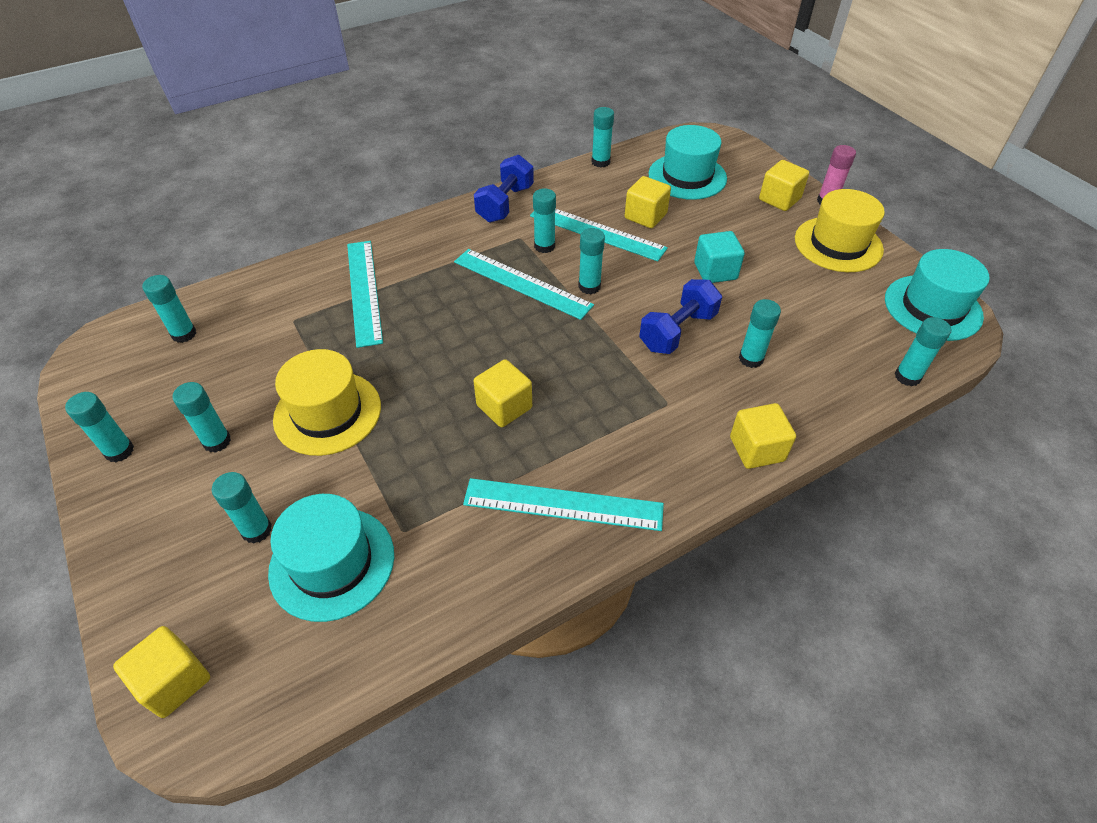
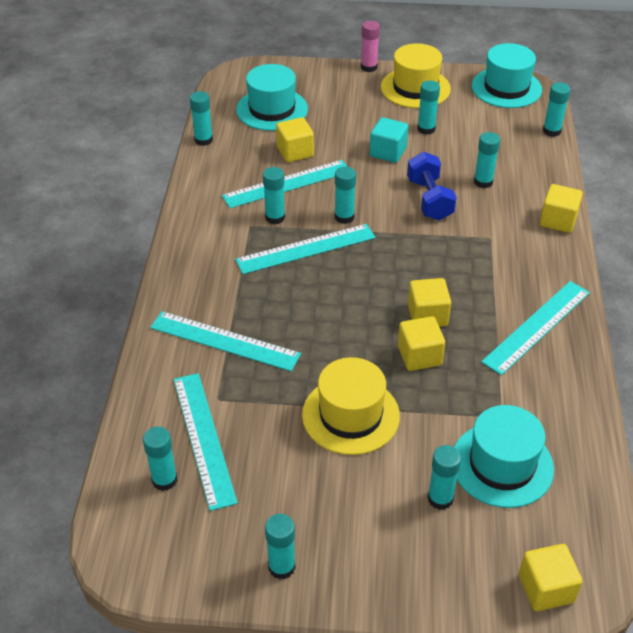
camera: 55 degrees left, 5 degrees down
turquoise glue stick [172,382,231,453] -> turquoise glue stick moved to [417,80,440,135]
blue dumbbell [474,155,534,223] -> none
yellow cube [759,160,809,211] -> yellow cube moved to [398,316,445,371]
none -> turquoise ruler [174,373,238,511]

